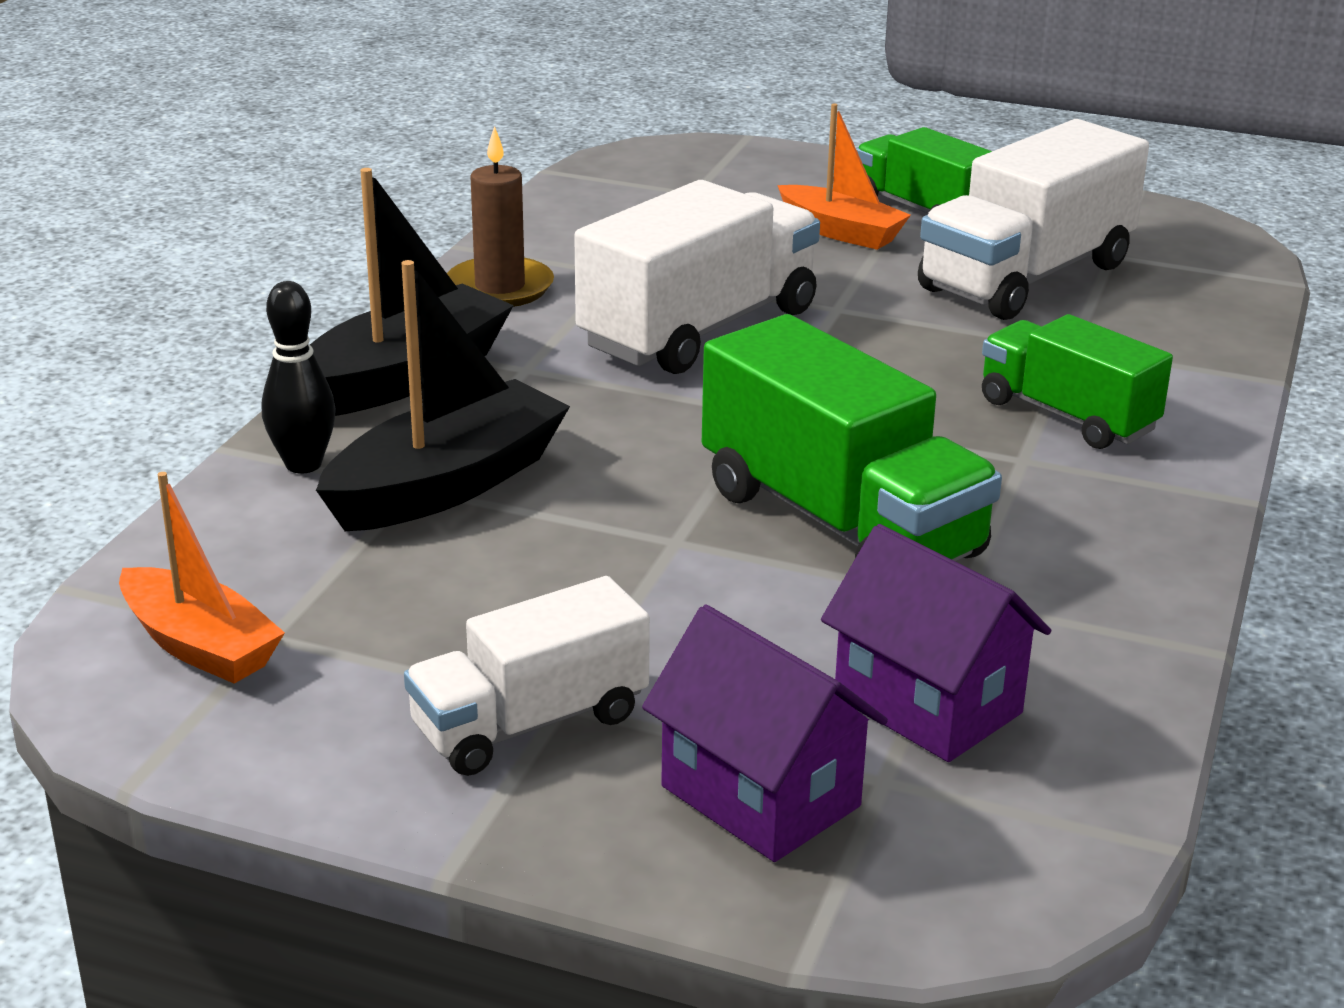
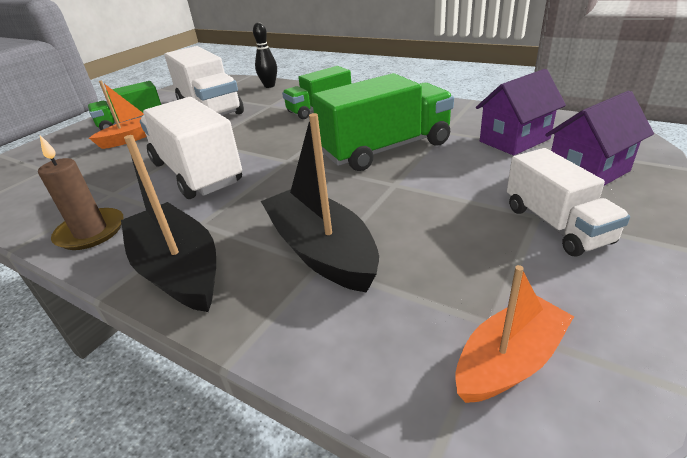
camera: 75 degrees left, 5 degrees up
black bowling pin [262,281,335,474] -> black bowling pin moved to [253,22,277,88]

